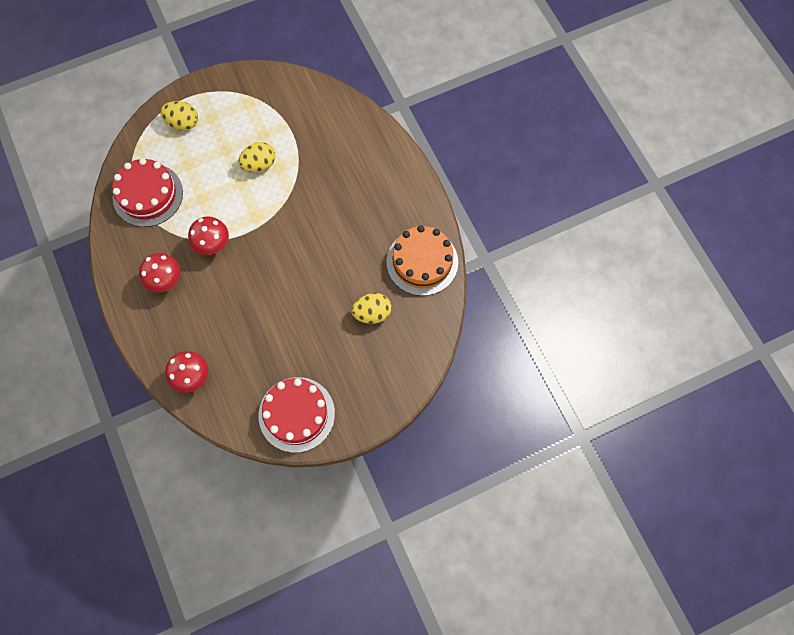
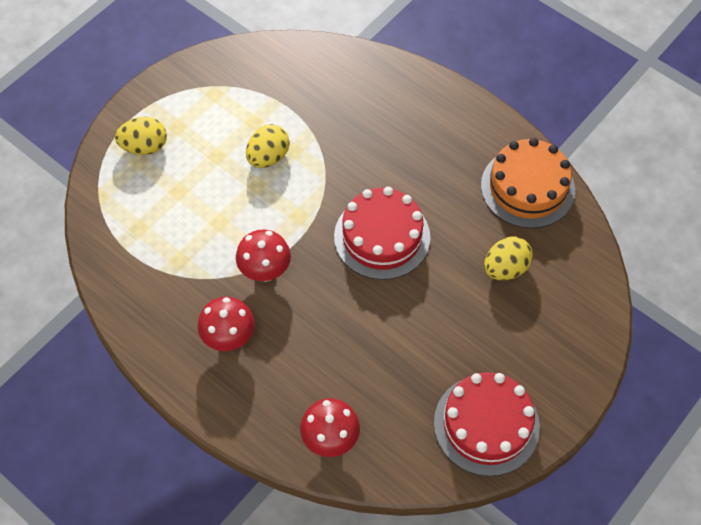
camera: 25 degrees left, 10 degrees down
red cake [112,158,183,227] -> red cake moved to [334,187,430,280]

